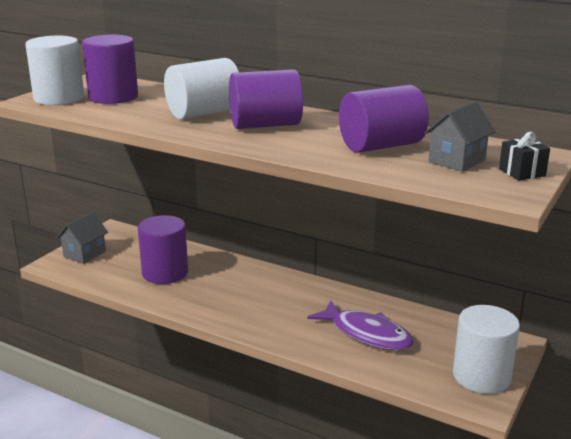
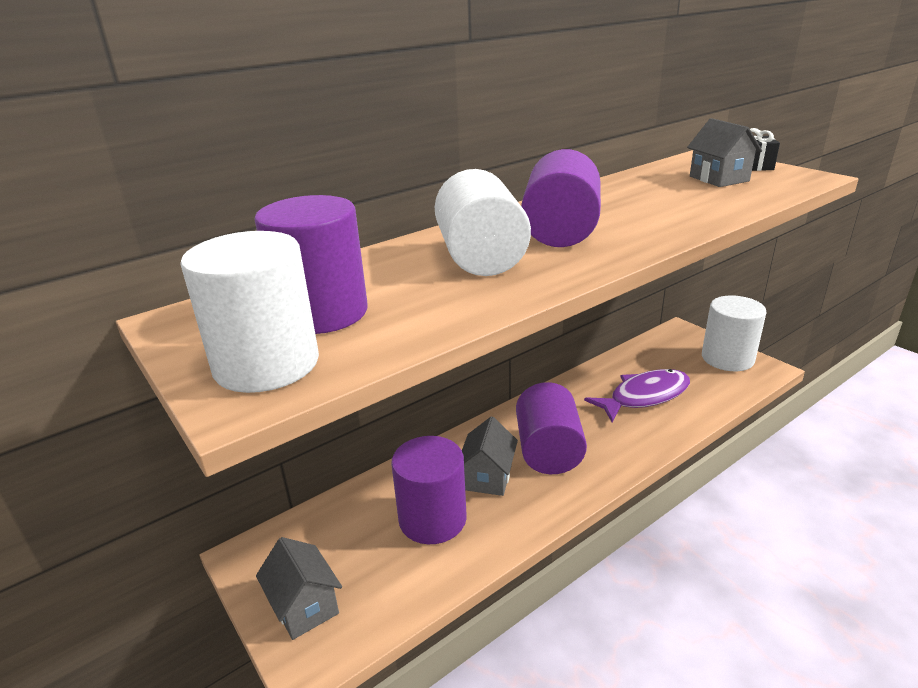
camera: 65 degrees left, 5 degrees up
purple cylinder [339,85,429,153] -> purple cylinder moved to [516,382,587,474]
none -> grey house [462,417,518,496]

